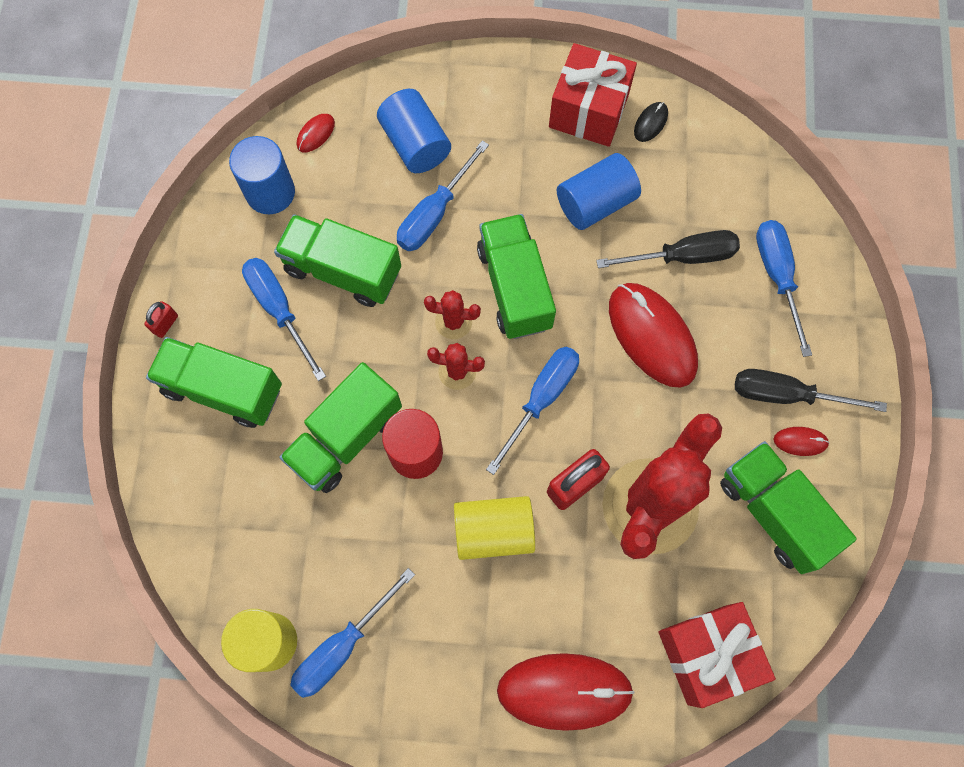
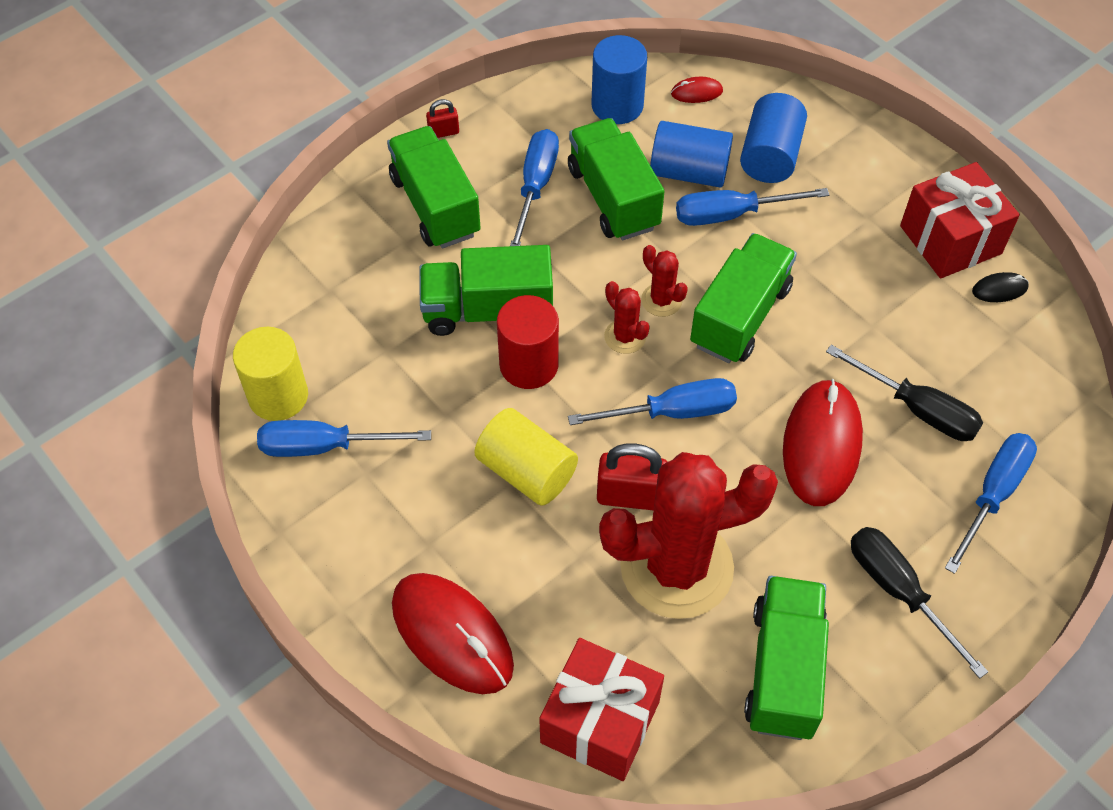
camera: 45 degrees right, 15 degrees down
blue cylinder [557,153,641,230] -> blue cylinder moved to [650,121,733,188]
red mouse [774,427,829,456] -> none

